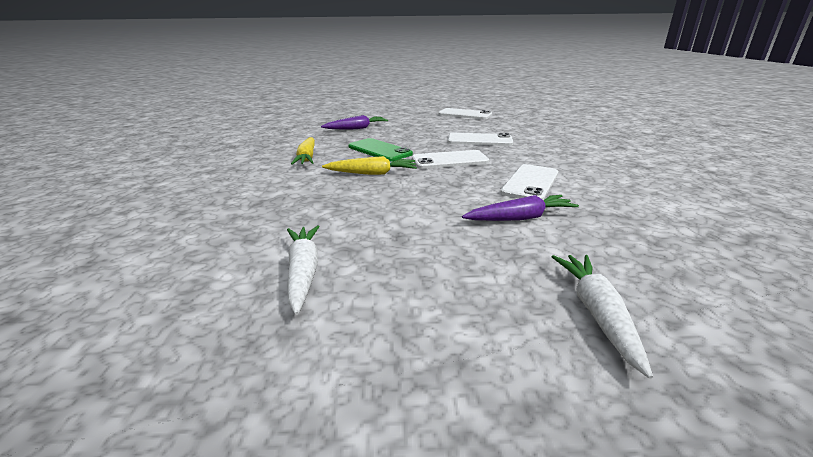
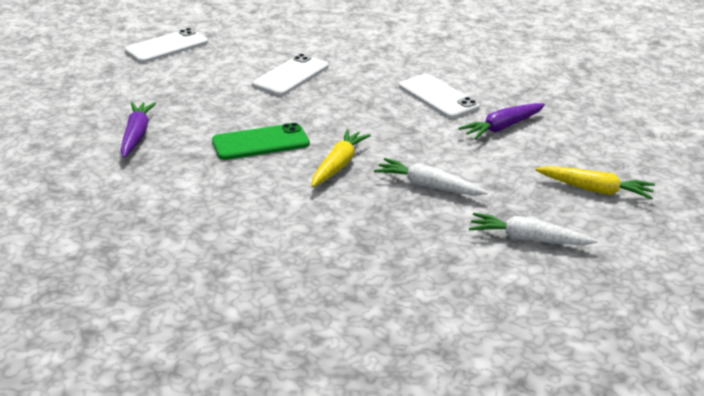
camera: 65 degrees left, 5 degrees up
yellow carrot [291,137,315,165] -> yellow carrot moved to [536,166,655,199]
white phone [412,150,489,169] -> none
purple carrot [462,195,579,221] -> purple carrot turned 135 degrees counterclockwise [459,103,545,140]
white carrot [552,255,653,379] -> white carrot moved to [374,158,488,196]

